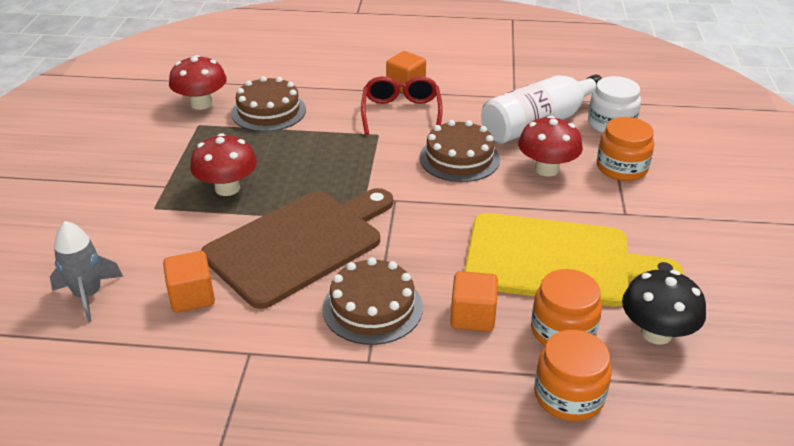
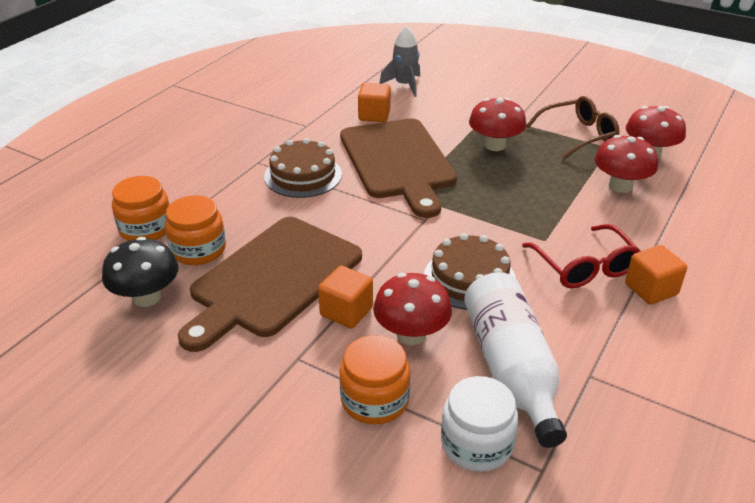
camera: 115 degrees right, 0 degrees up
brown cake [231,76,306,132] -> red mushroom [594,135,658,193]
red glasses [361,76,443,135] -> red glasses turned 45 degrees clockwise [522,224,641,288]
orange cube [450,271,498,332] -> orange cube moved to [318,266,373,329]
yellow cutting board [464,213,683,307] -> brown cutting board [178,217,362,352]
none -> brown glasses [526,96,619,159]

